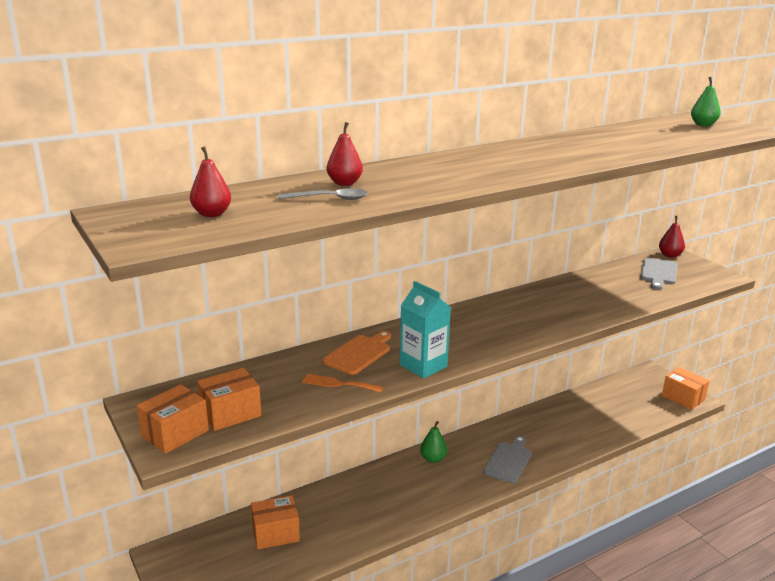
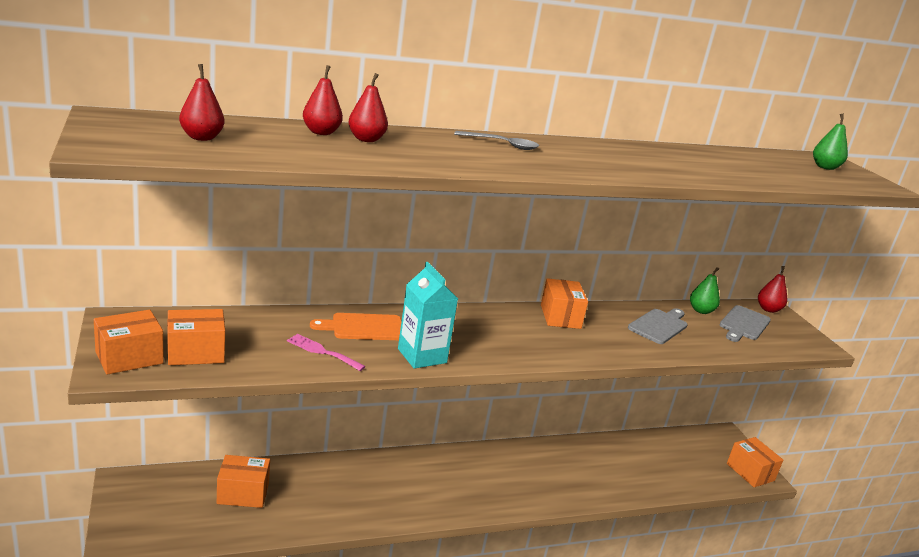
camera: 10 degrees right, 0 degrees up
grey spoon [278,188,368,200] -> grey spoon moved to [454,131,539,150]
orange fork [302,374,383,393] -> pink fork [287,334,366,371]
orange cutting board [323,331,391,375] -> orange cutting board turned 150 degrees counterclockwise [310,313,402,340]
green pear [420,421,447,463] -> green pear moved to [690,267,720,314]
grey cutting board [483,436,532,483] -> grey cutting board moved to [628,308,688,344]
none -> red pear [303,65,343,135]
none -> orange box [541,278,588,329]

